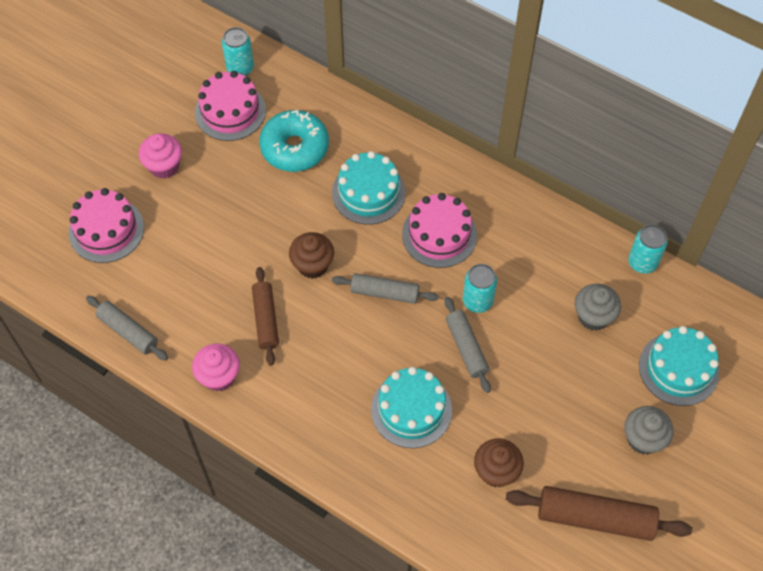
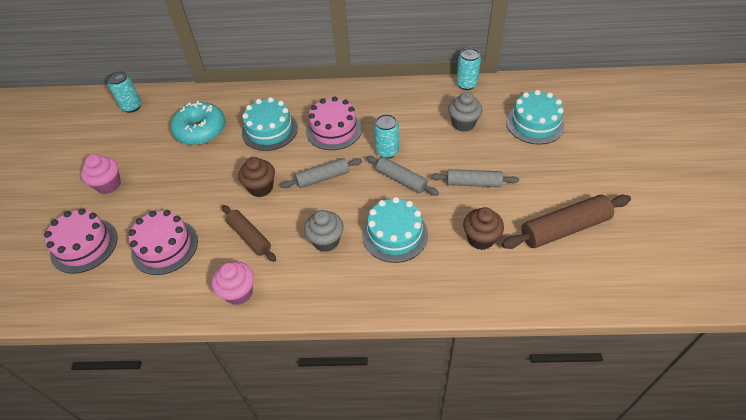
camera: 30 degrees left, 10 degrees down
grey rolling pin [86,296,168,360] -> grey rolling pin moved to [431,169,519,187]
pink cake [195,71,266,141] -> pink cake moved to [128,210,198,275]
grey cupcake [624,406,674,454] -> grey cupcake moved to [304,210,344,252]

